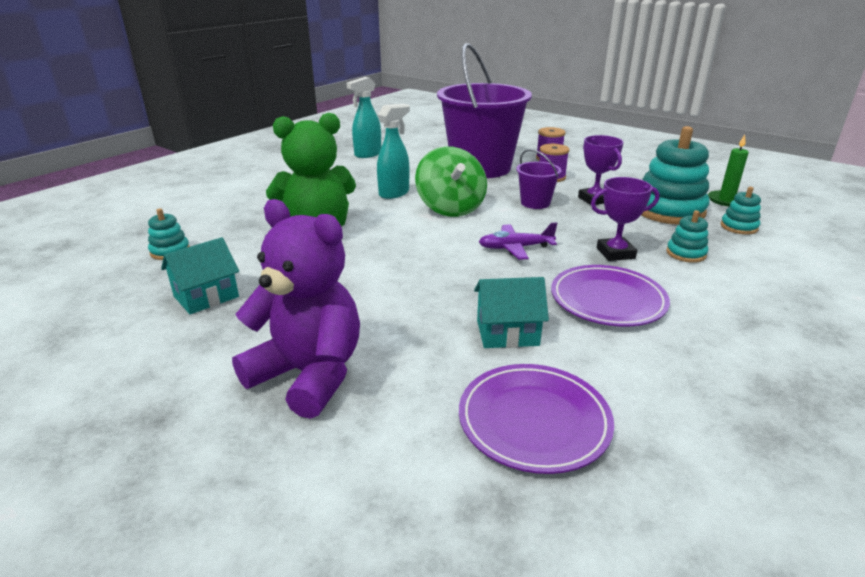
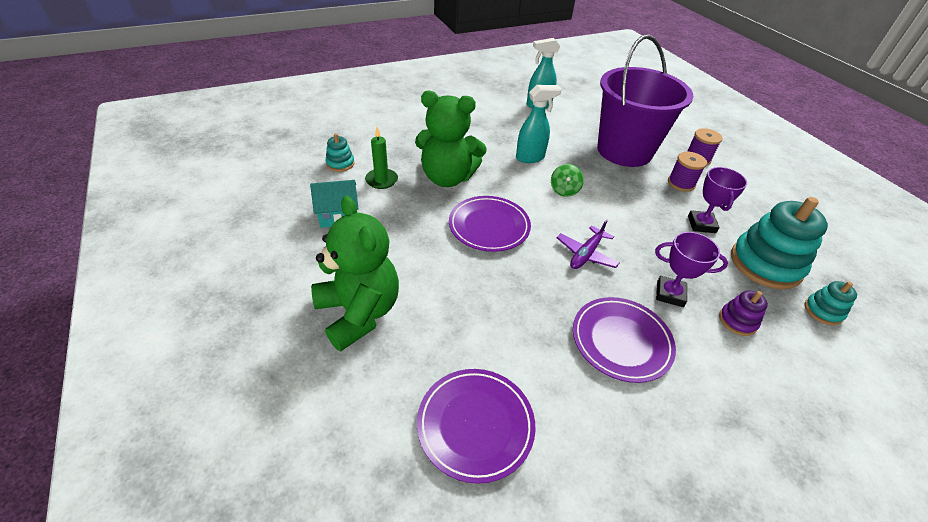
camera: 25 degrees right, 15 degrees up
purple teddy bear [232,199,360,419] -> green teddy bear [311,195,399,351]
green spinning top [415,146,487,217] -> green spinning top [551,164,584,197], size x0.50
turquoise house [474,277,549,348] -> none
purple plane [479,222,557,260] -> purple plane turned 75 degrees counterclockwise [557,219,619,269]
purple bucket [516,149,562,209] -> none
turquoise stacking toy [666,210,708,263] -> purple stacking toy [719,290,768,336]
green candle [708,135,749,207] -> green candle moved to [365,127,398,189]
none -> purple plate [449,196,531,252]

